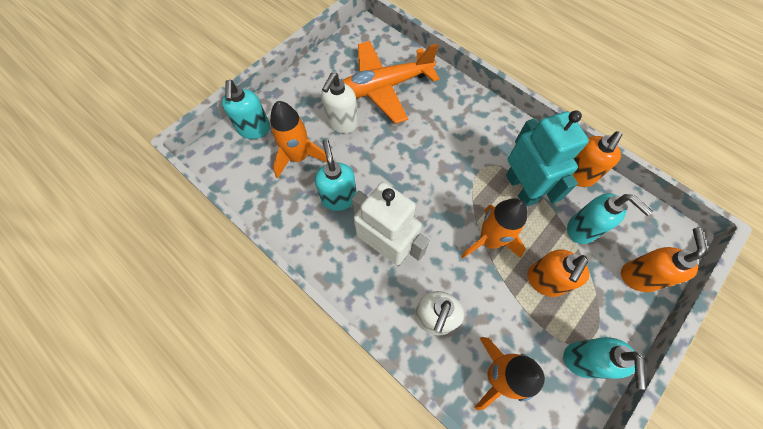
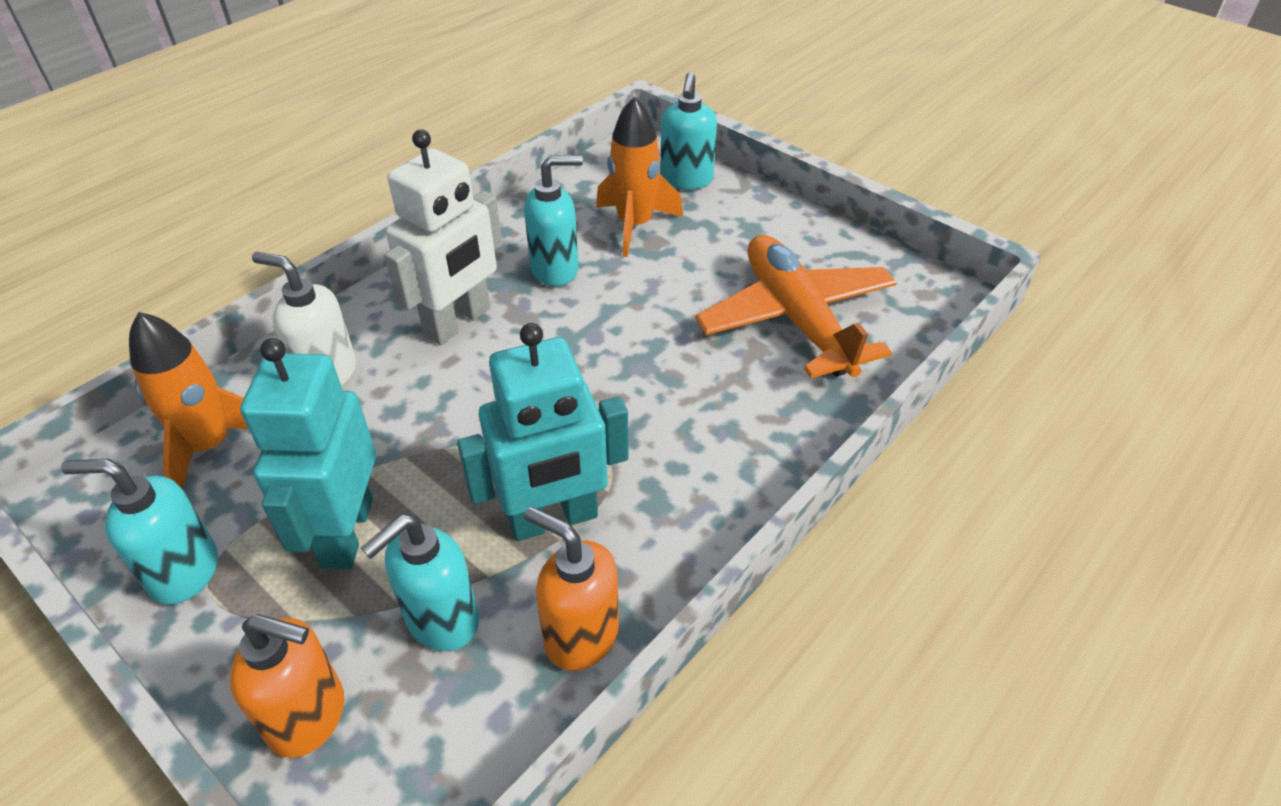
camera: 90 degrees right, 20 degrees down
turquoise soap dispenser [222,80,270,139] -> turquoise soap dispenser turned 75 degrees counterclockwise [660,72,717,190]
white soap dispenser [321,73,358,133] -> none
orange rocket [461,198,527,258] -> none
orange soap dispenser [527,250,589,297] -> turquoise robot [240,338,376,570]

